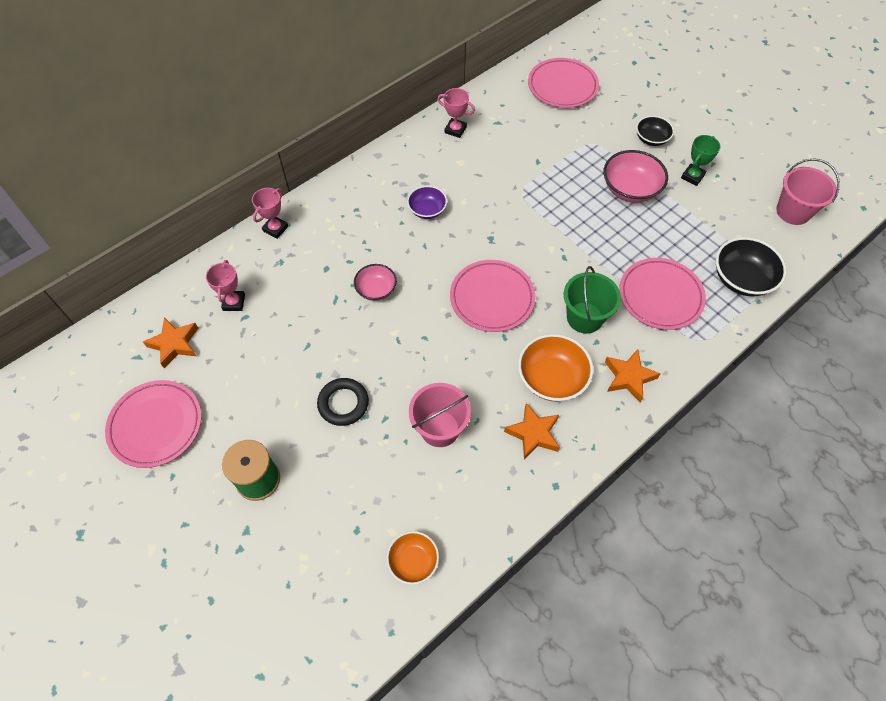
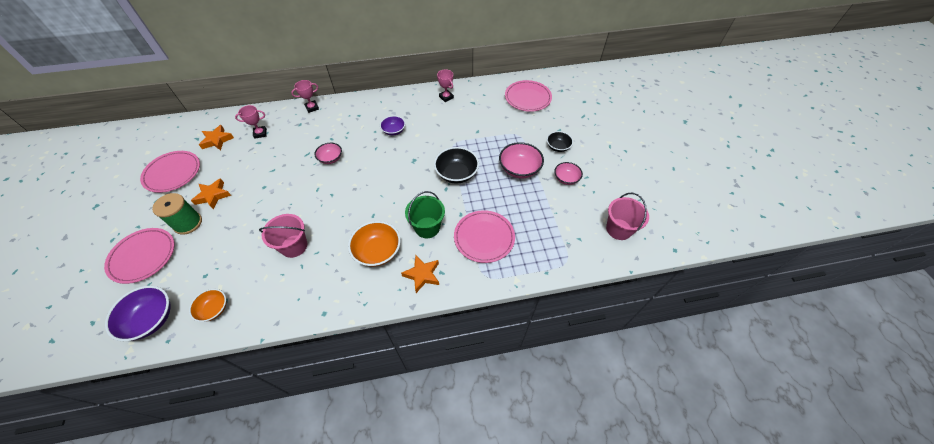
camera: 30 degrees right, 5 degrees down
pink trophy [206,260,245,311] -> pink trophy turned 45 degrees clockwise [235,105,267,139]
black ring [317,378,369,426] -> none
pink plate [450,260,536,332] -> pink plate moved to [104,228,175,284]
orange star [504,403,560,460] -> orange star moved to [191,178,231,210]
green trophy [681,135,721,186] -> pink bowl [554,162,583,185]
black bowl [716,237,787,296] -> black bowl moved to [434,147,479,184]
none -> purple bowl [105,286,171,341]

